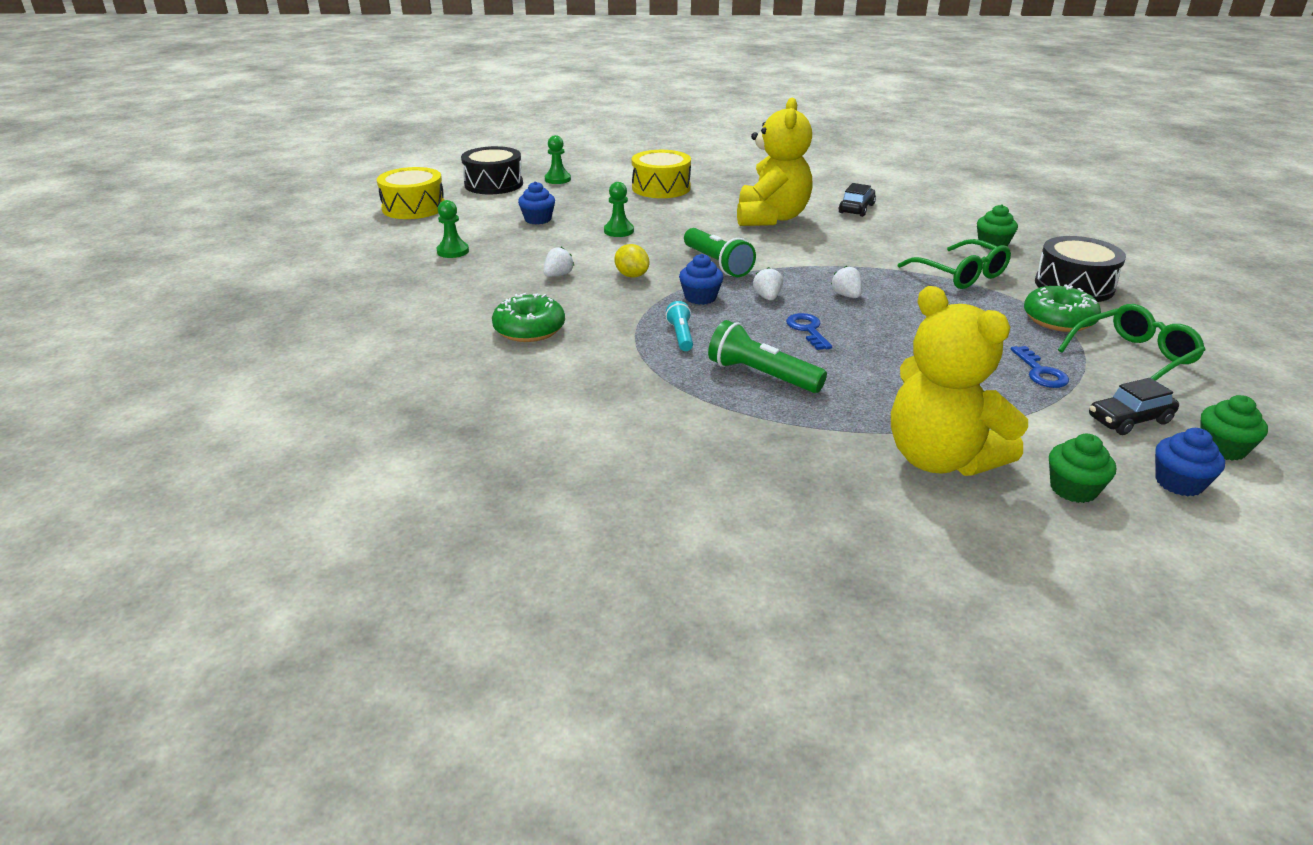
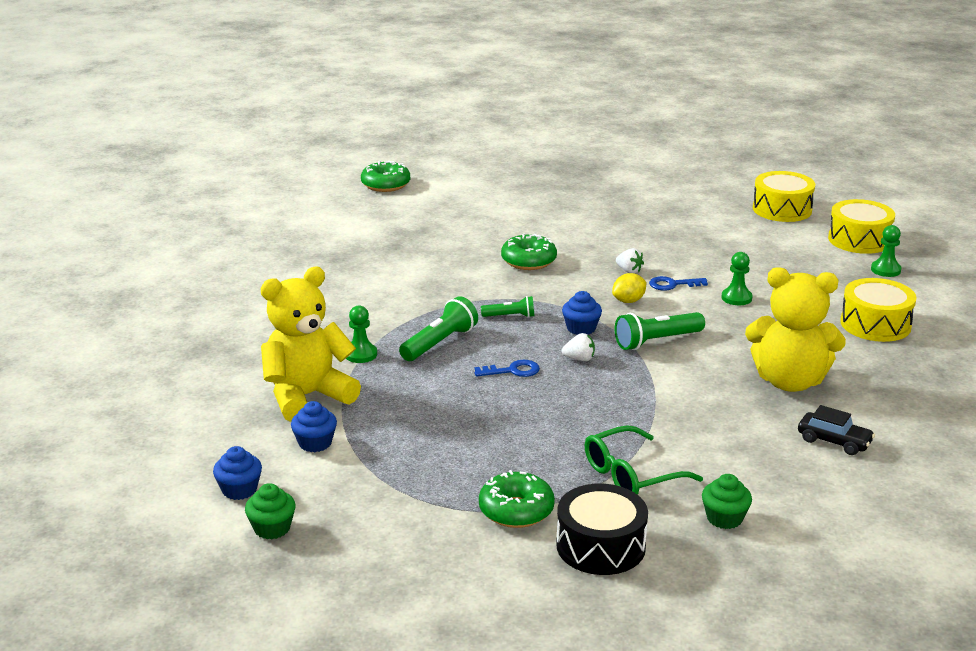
camera: 95 degrees right, 5 degrees down
green pawn [437,200,469,258] -> green pawn moved to [346,305,377,363]
black drum [461,146,523,194] -> yellow drum [828,199,895,254]
blue cupcake [518,181,555,225] -> blue cupcake moved to [291,401,337,452]
turquoise flashlight [666,301,693,351] -> green flashlight [481,296,534,318]
white strawberry [831,266,862,298] -> none
blue key [1010,346,1069,388] -> blue key moved to [649,276,708,291]
green cupcake [1049,434,1116,503] -> none
green glasses [1058,304,1205,381] -> none
black car [1089,378,1179,435] -> none
none -> green donut [361,161,410,192]

